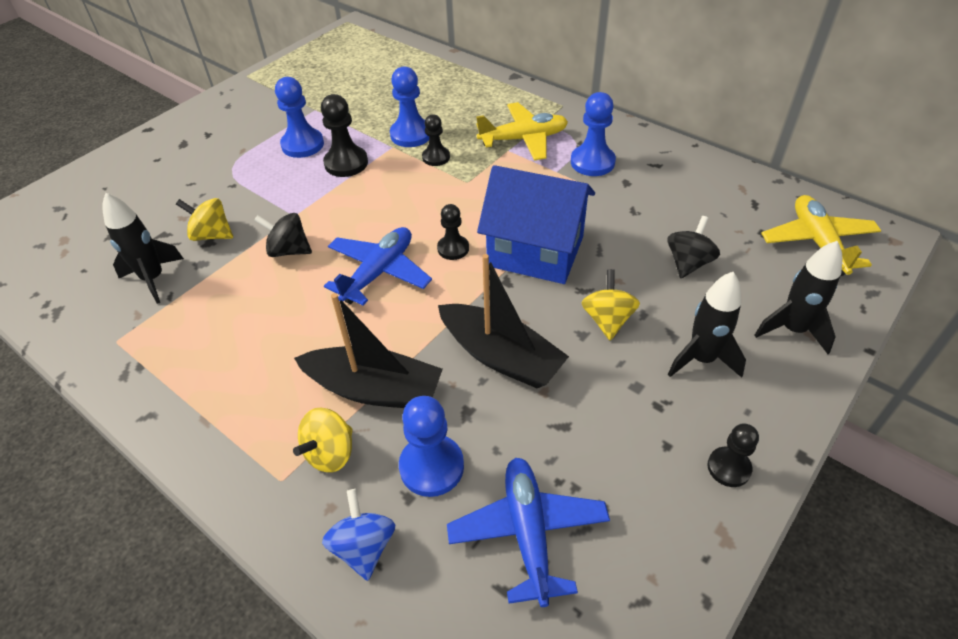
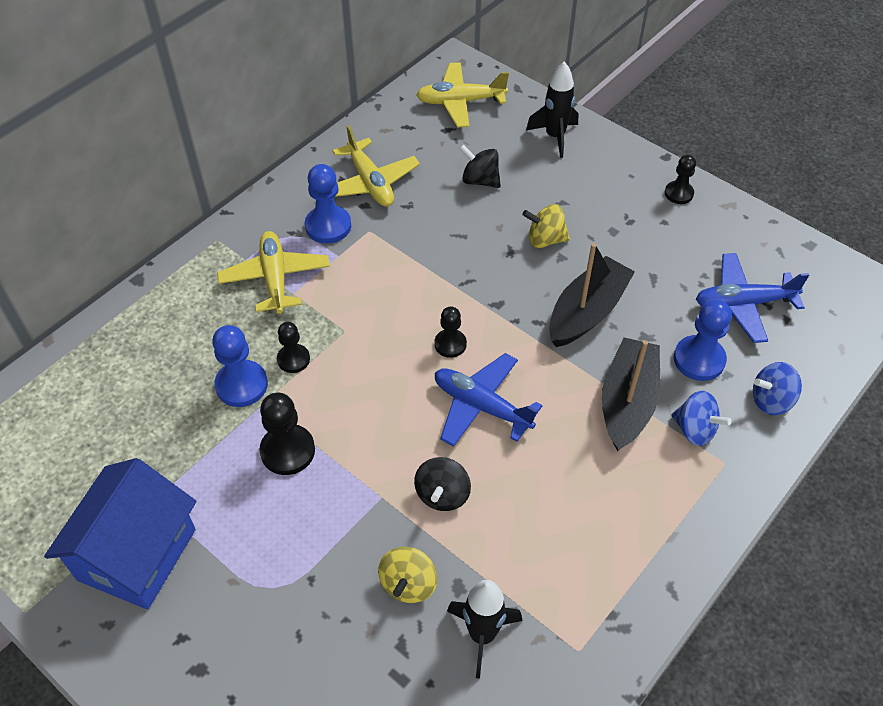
camera: 90 degrees left, 5 degrees up
blue pawn [275,77,324,158] -> none
yellow spinning top [293,408,353,473] -> blue spinning top [671,391,732,446]
blue house [477,165,595,284] -> blue house moved to [44,458,196,610]
black rocket [668,272,746,378] -> none
none -> yellow plane [332,125,420,207]

